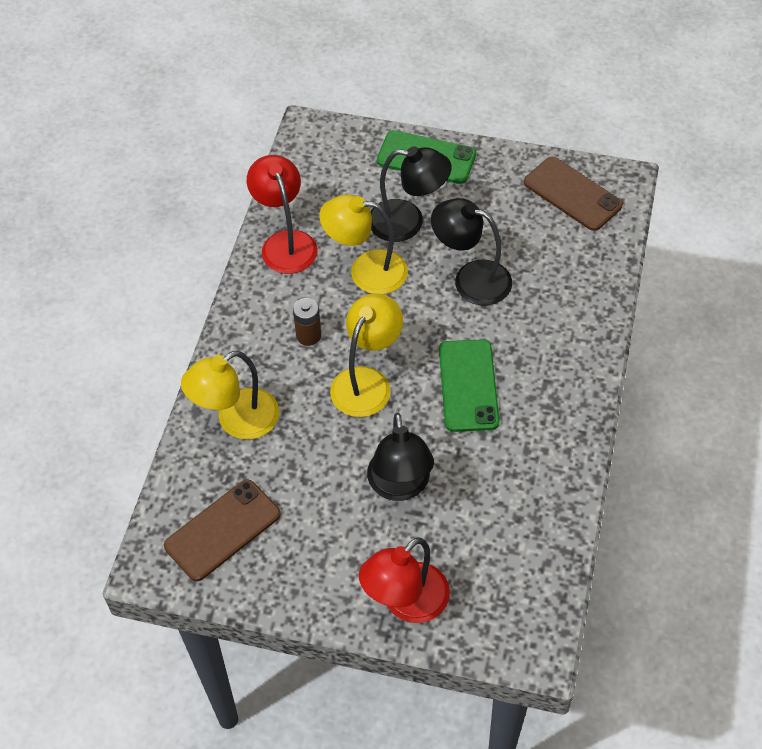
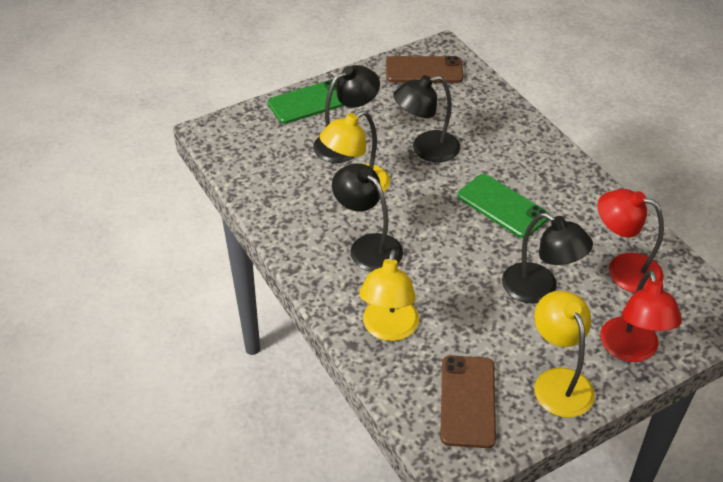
camera: 45 degrees left, 10 degrees down
red lamp [247,155,318,274] -> red lamp moved to [598,189,664,293]
brown battery [293,298,321,346] -> black lamp [332,164,403,272]
yellow lamp [330,293,403,417] -> yellow lamp moved to [534,291,595,418]

